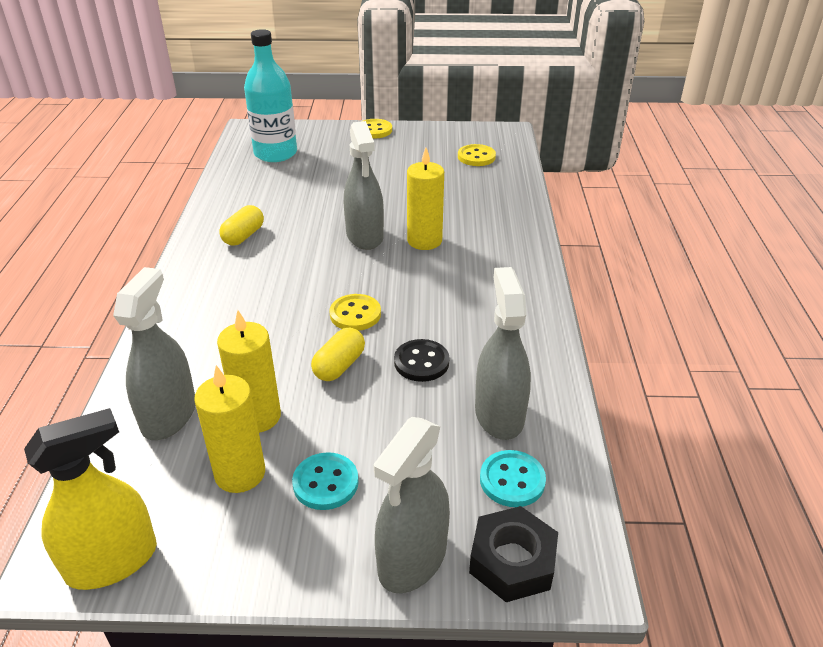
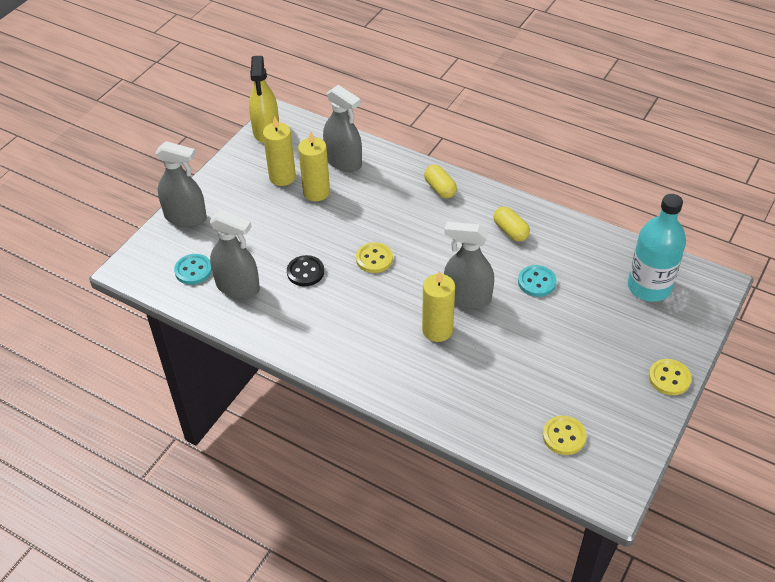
camera: 120 degrees right, 10 degrees up
turquoise button [292,452,359,510] -> turquoise button moved to [518,265,557,297]
yellow capsule [311,328,365,381] -> yellow capsule moved to [424,165,457,198]
grey spray bottle [373,417,450,593] -> grey spray bottle turned 135 degrees clockwise [155,141,207,227]
black nut [469,506,558,602] -> none

